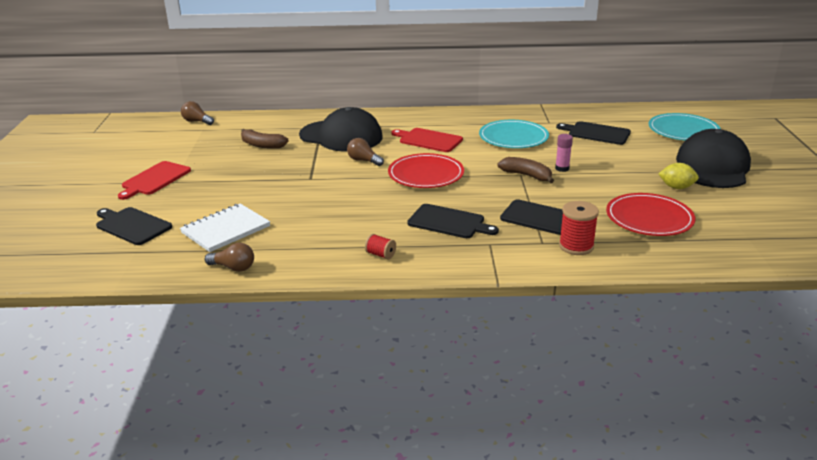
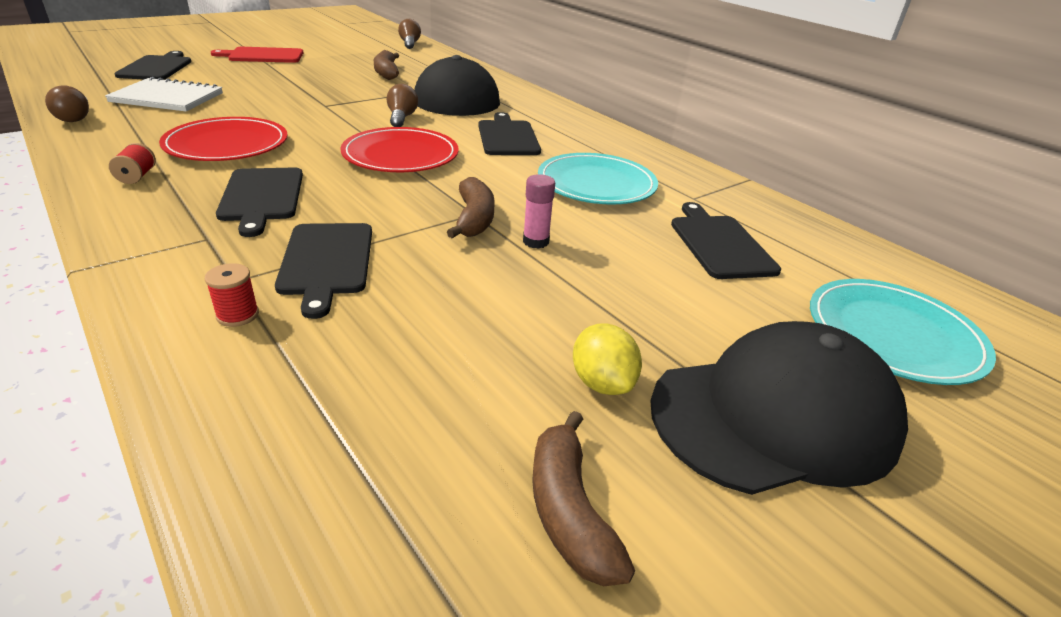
camera: 50 degrees right, 5 degrees up
red cutting board [391,128,463,152] -> black cutting board [478,112,541,155]
red spool [559,201,599,255] -> red spool [205,263,259,327], size x0.57
red plate [606,193,695,236] -> red plate moved to [159,117,288,161]
none -> brown banana [532,411,635,587]

